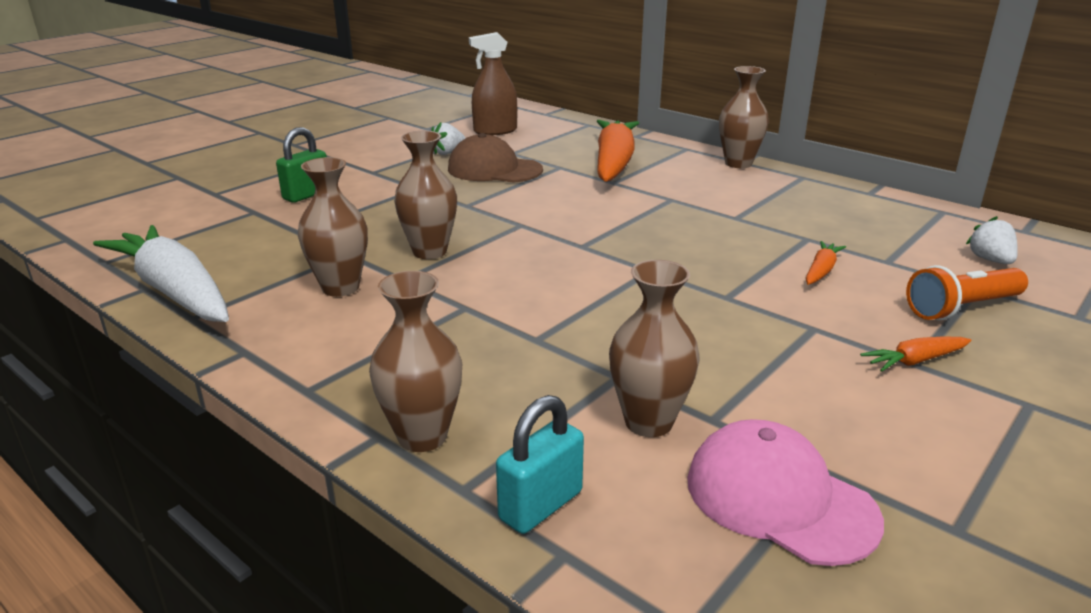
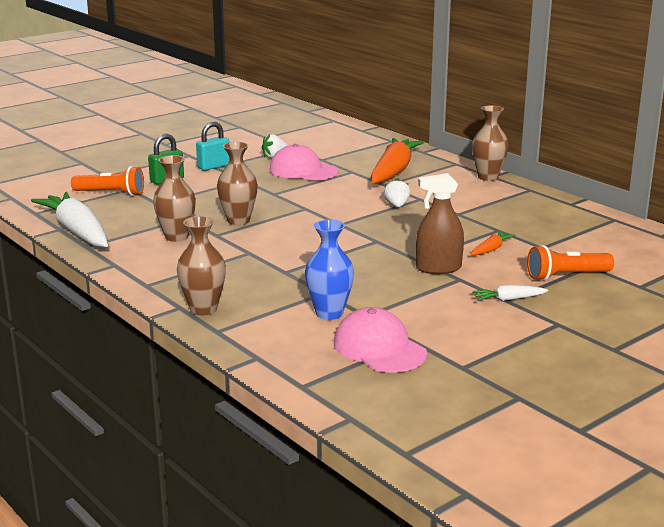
camera: 10 degrees right, 5 degrees down
brown cap [448,133,543,183] -> pink cap [270,144,339,181]
brown spray bottle [469,32,517,135] -> brown spray bottle moved to [416,173,464,274]
turquoise padlock [496,395,584,534] -> turquoise padlock moved to [196,122,230,171]
brown vase [609,260,700,437] -> blue vase [305,220,354,320]
orange carrot [860,336,971,372] -> white carrot [472,285,548,301]
white strawberry [966,216,1018,264] -> white strawberry moved to [384,178,410,207]
none -> orange flashlight [71,166,144,196]

